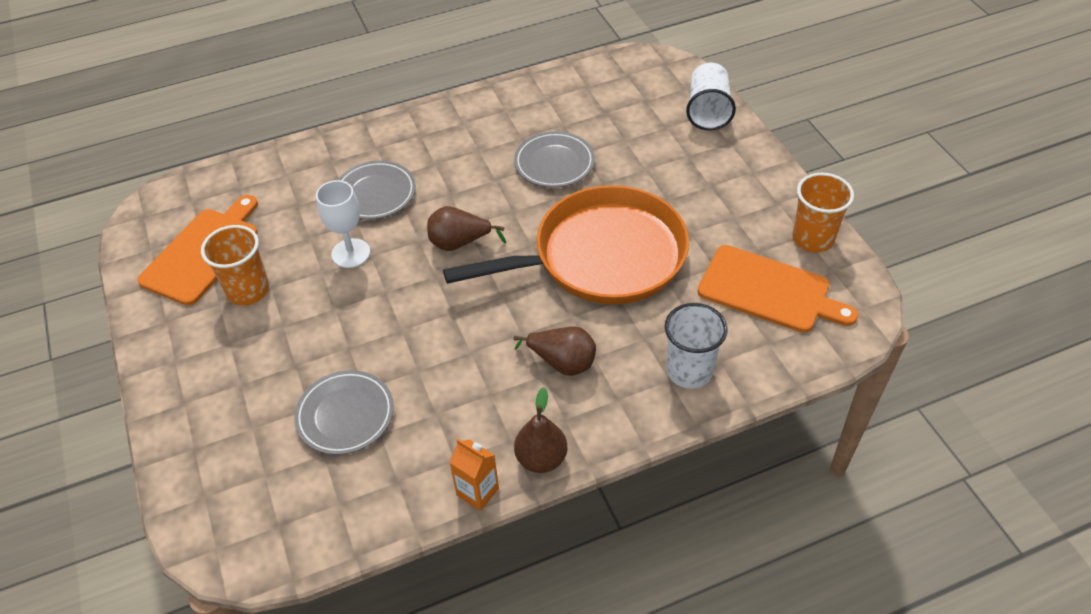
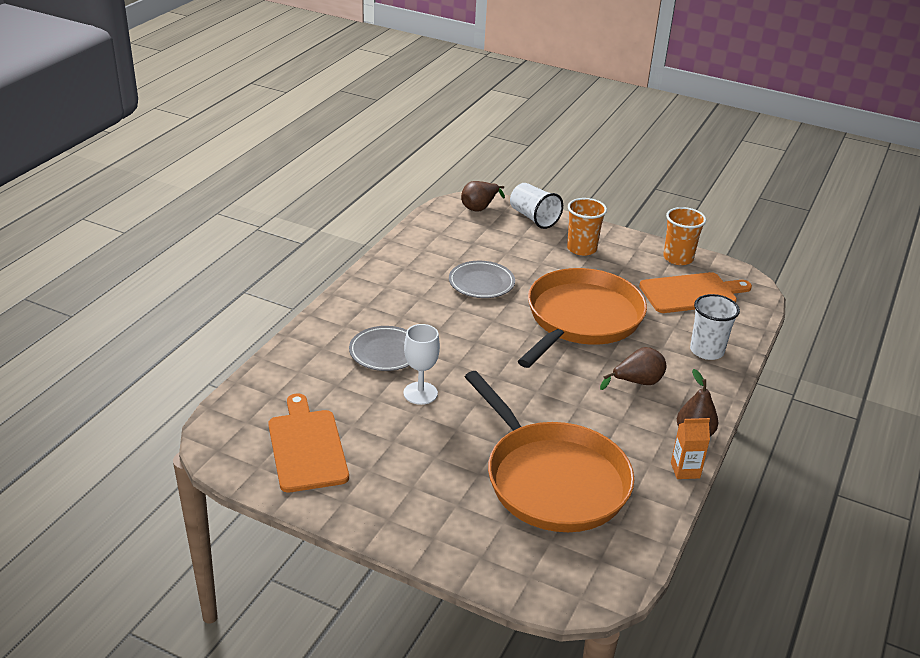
camera: 45 degrees left, 15 degrees down
orange cup [201,225,269,305] -> orange cup moved to [567,198,607,256]
grey plate [294,370,394,455] -> orange pan [465,371,635,532]
brown pear [427,206,506,251] -> brown pear moved to [461,181,505,211]

